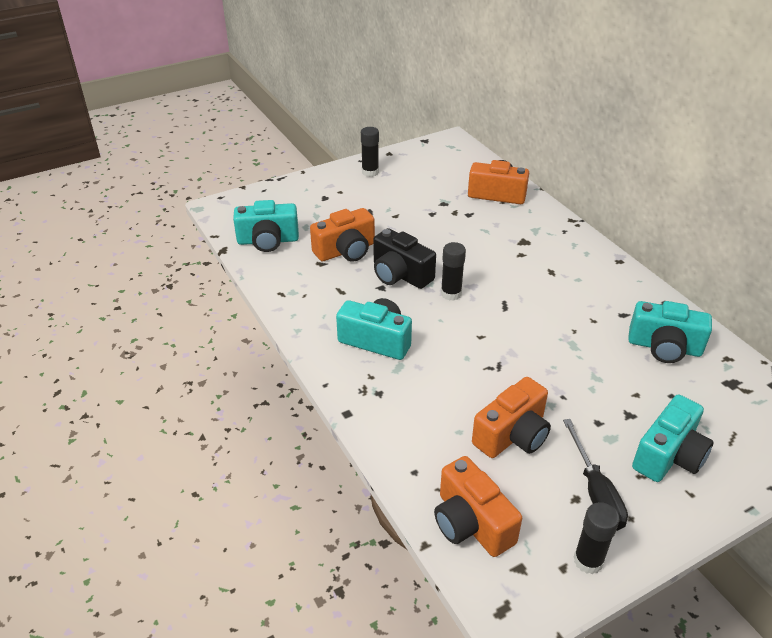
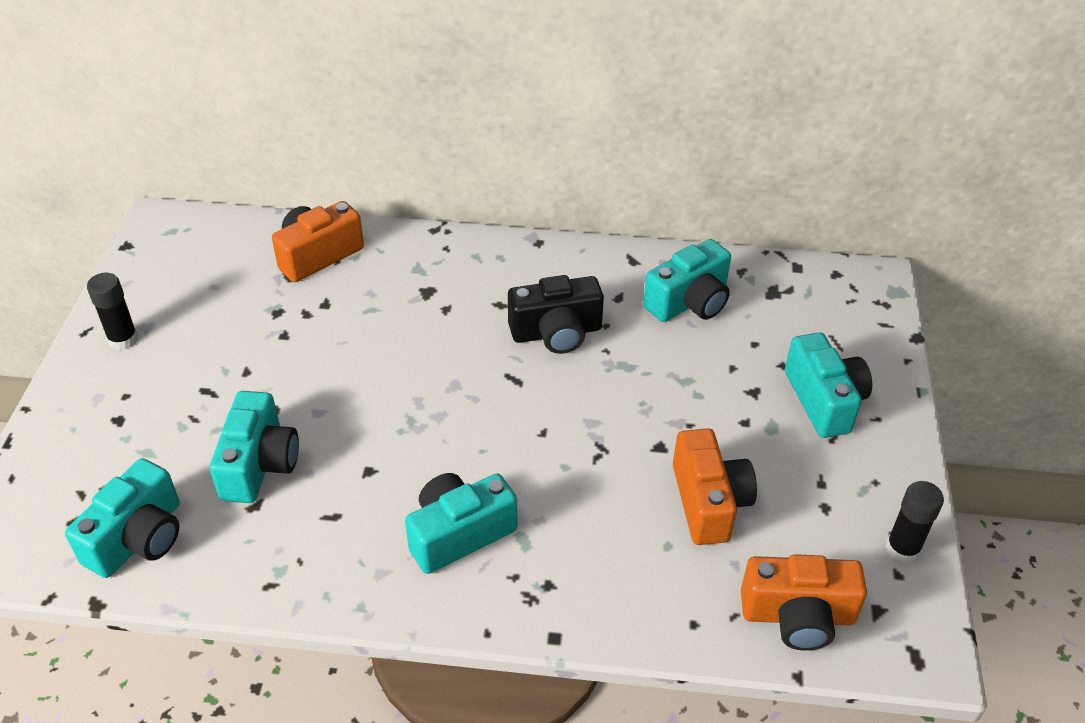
camera: 55 degrees left, 5 degrees up
orange camera [310,208,375,262] -> turquoise camera [210,391,299,503]
black camera [373,228,436,289] -> black camera moved to [508,275,604,354]
black glue stick [441,242,466,301] -> none
black screwdriver [563,419,628,531] -> none

